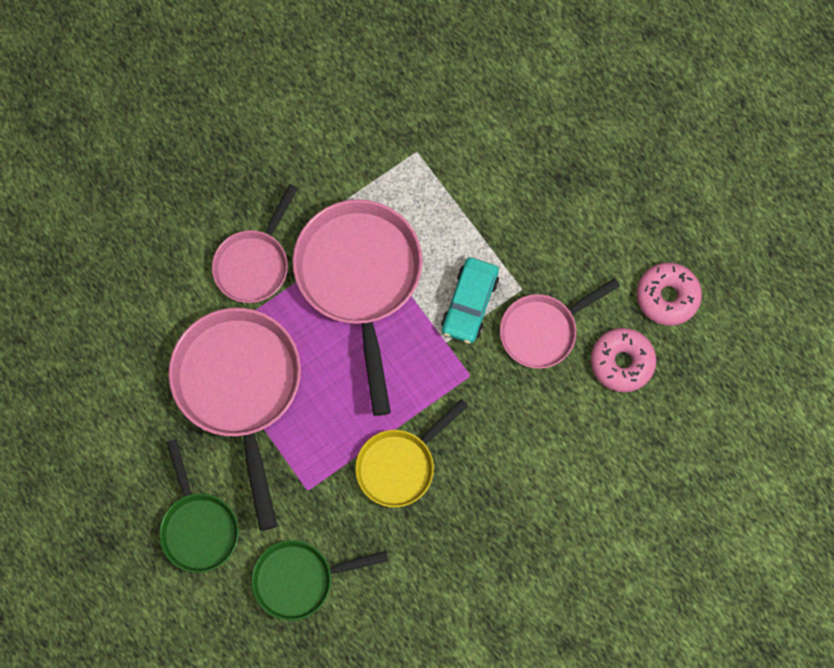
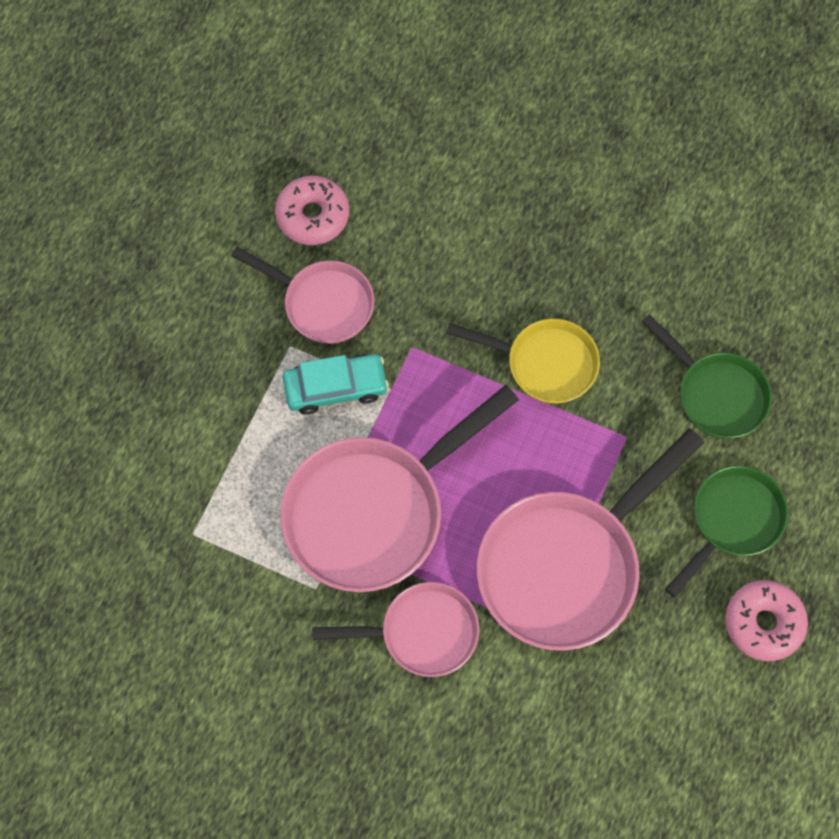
camera: 120 degrees left, 5 degrees down
pink donut [637,262,702,326] -> pink donut moved to [725,580,808,661]

